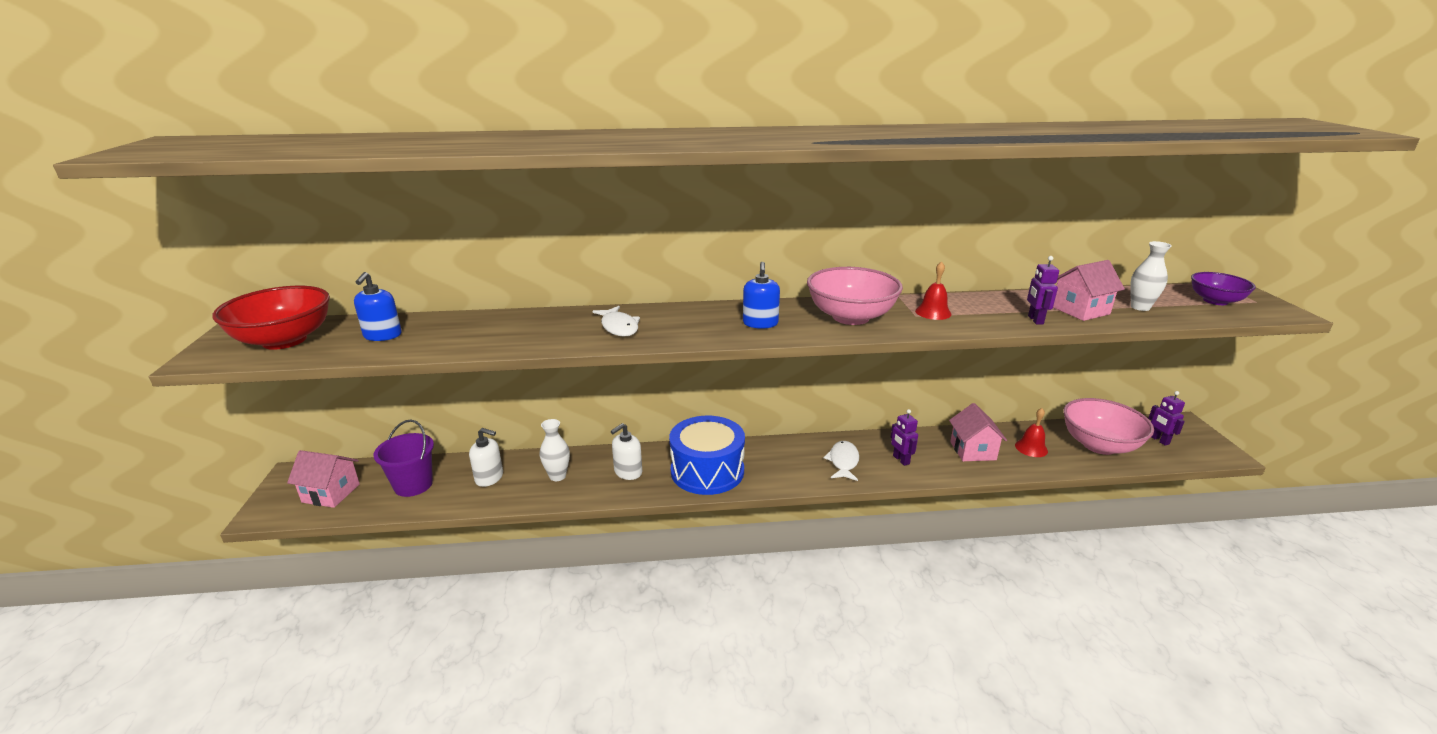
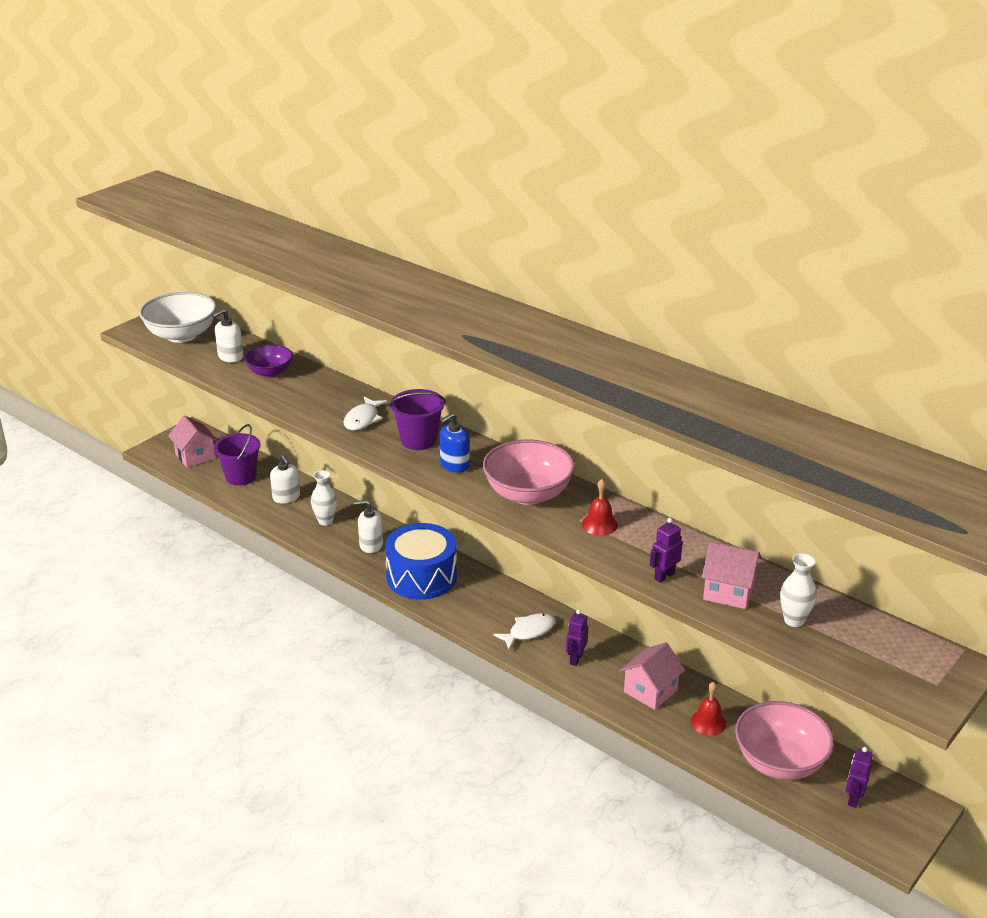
camera: 45 degrees right, 5 degrees up
red bowl [212,286,330,350] -> white bowl [139,292,217,343]
blue soap dispenser [354,272,402,341] -> white soap dispenser [212,309,243,362]
purple bowl [1191,272,1256,305] -> purple bowl moved to [244,345,293,378]
none -> purple bucket [389,389,446,450]

